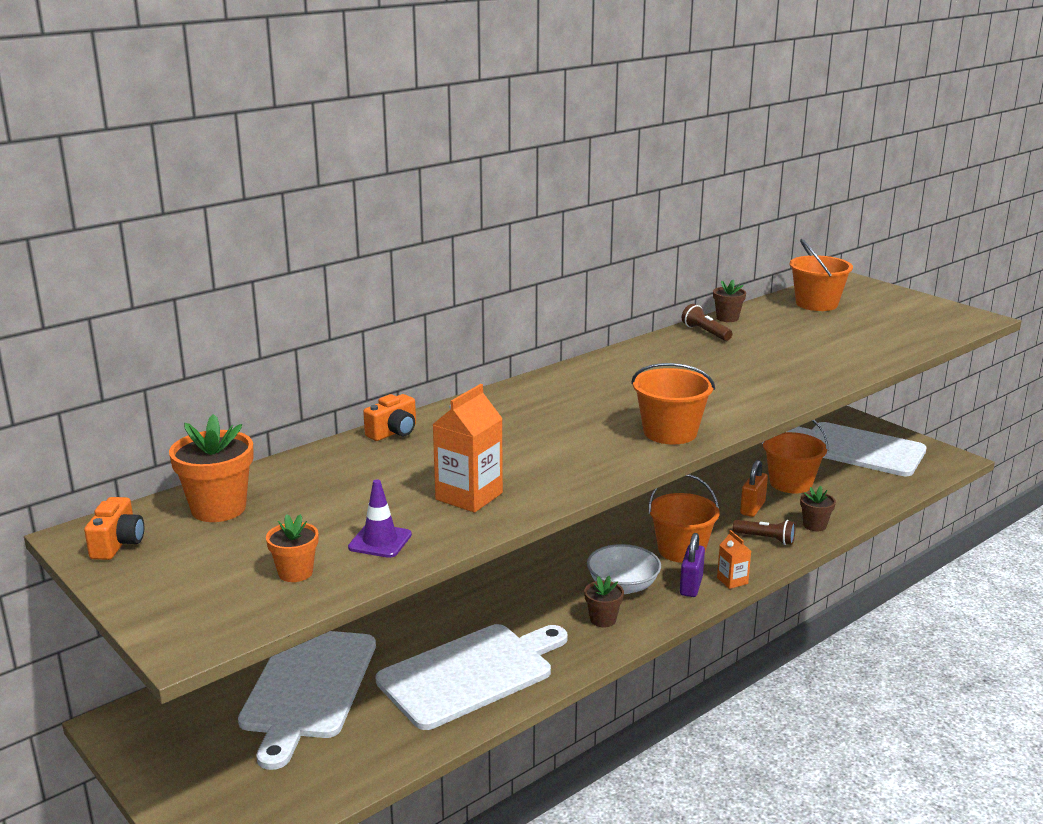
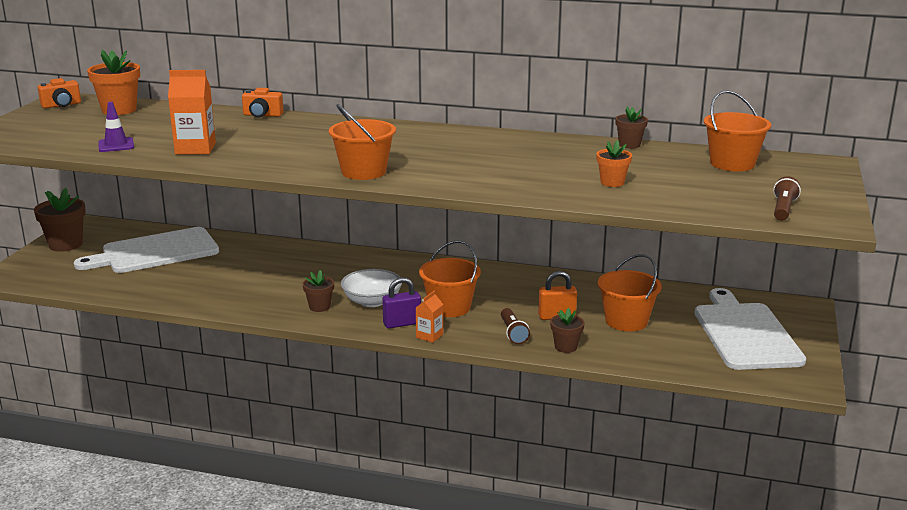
camera: 55 degrees right, 0 degrees up
orange flower pot [266,514,318,582] -> orange flower pot moved to [597,140,632,187]
white cutting board [376,624,567,730] -> none
brown flashlight [682,304,733,341] -> brown flashlight moved to [773,176,801,221]
none -> brown flower pot [34,188,86,252]

